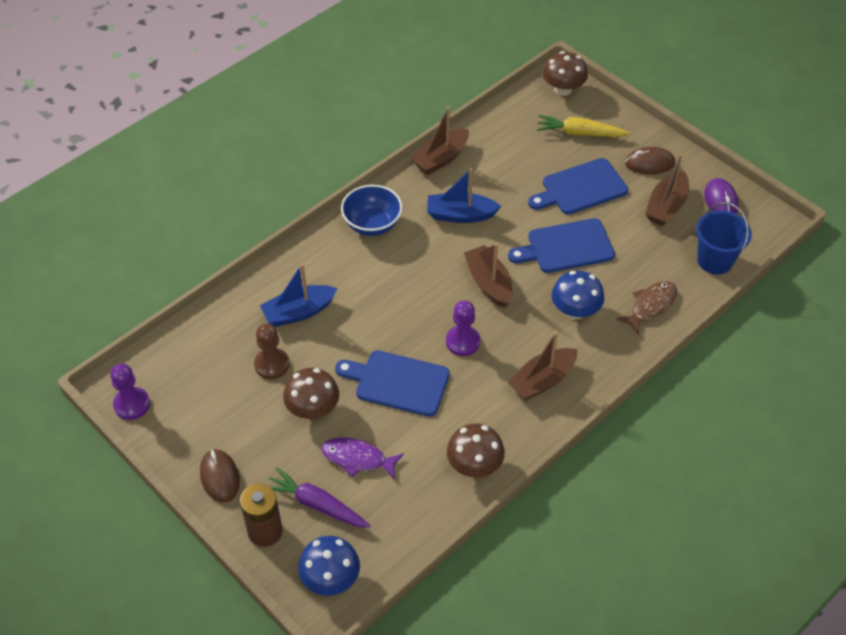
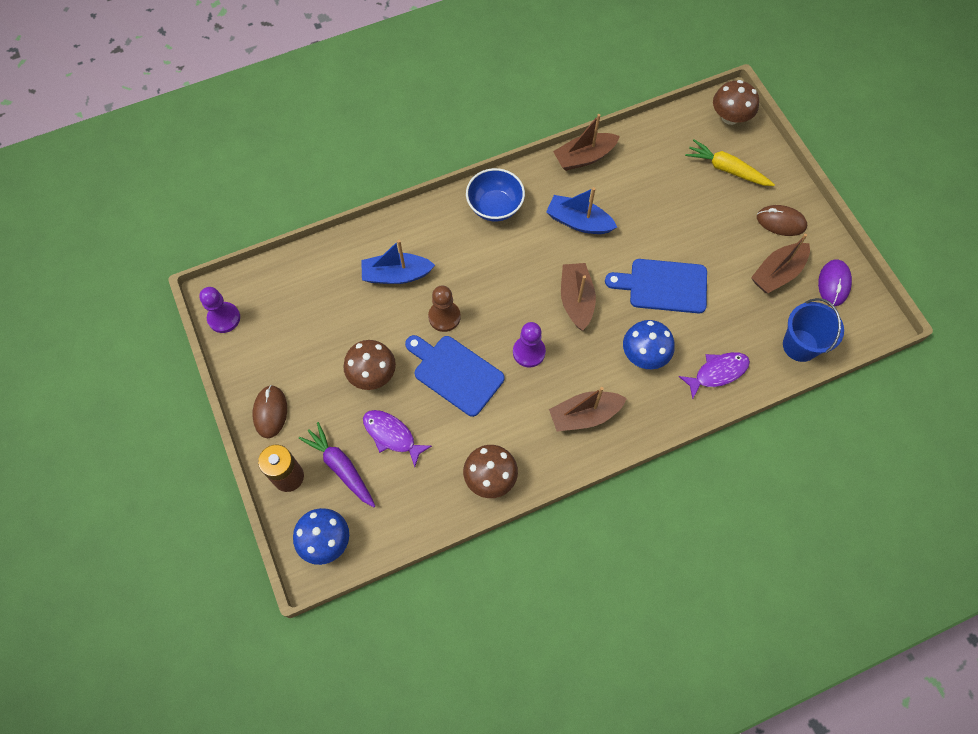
camera: 20 degrees right, 15 degrees up
brown pawn [254,323,290,379] -> brown pawn moved to [428,285,461,332]
blue cutting board [528,158,628,214] -> none
brown fish [616,281,677,334] -> purple fish [679,352,750,399]

